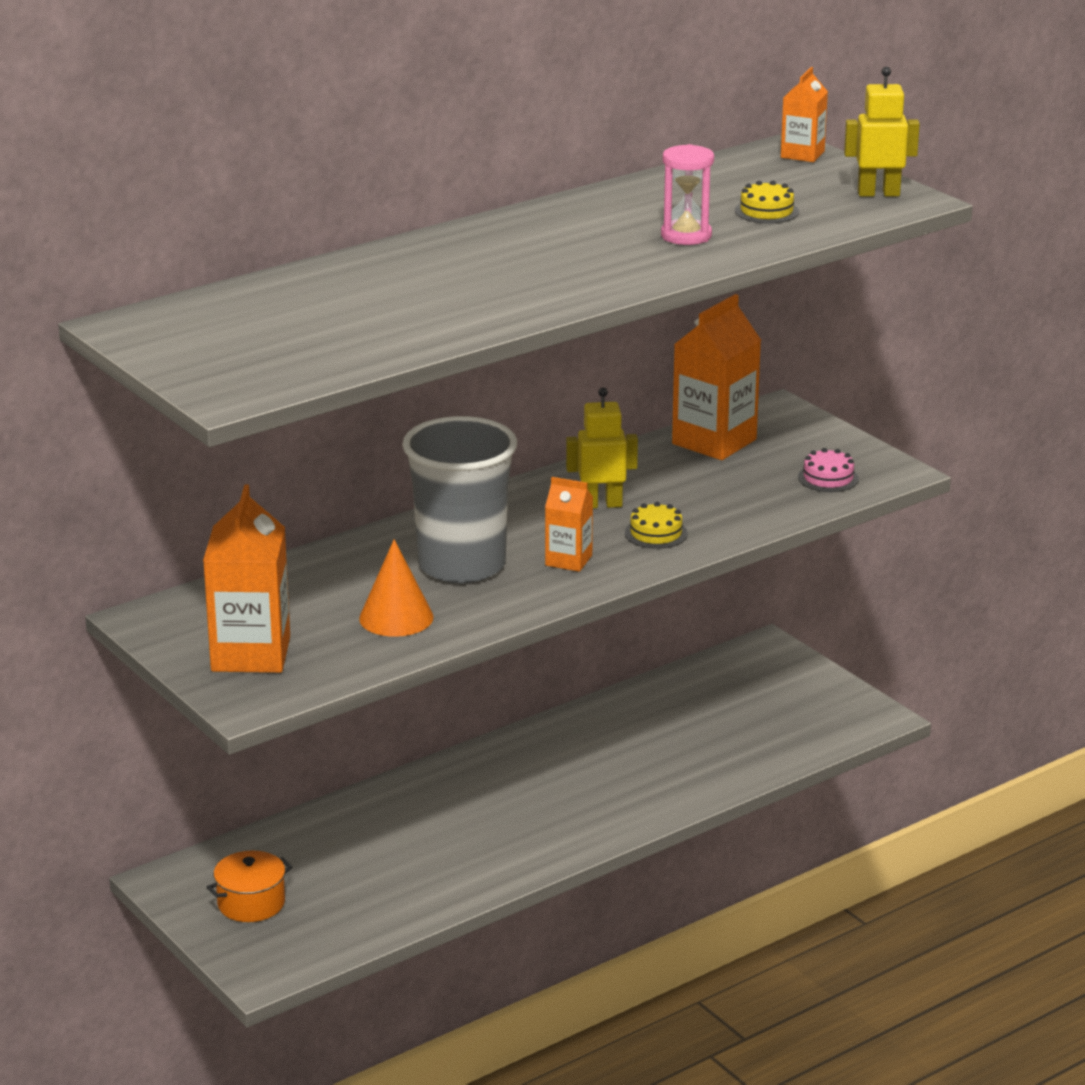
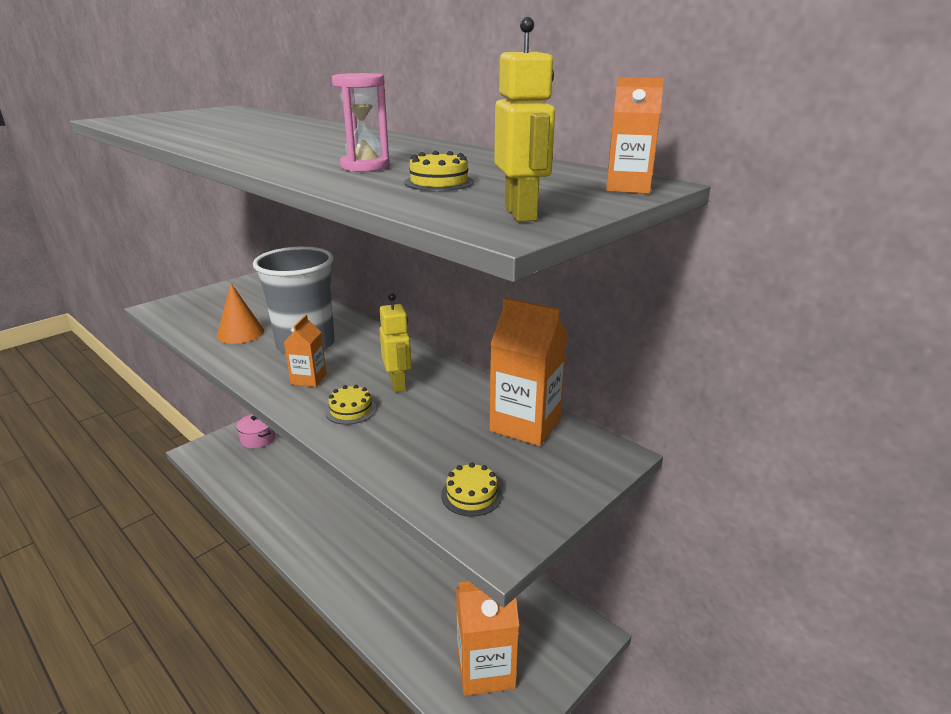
camera: 80 degrees right, 0 degrees up
orange carton [203,484,290,673] -> orange carton moved to [456,581,519,696]
orange pot [207,851,292,922] -> pink pot [236,414,275,448]
pink cake [798,448,859,492] -> yellow cake [441,463,503,517]

